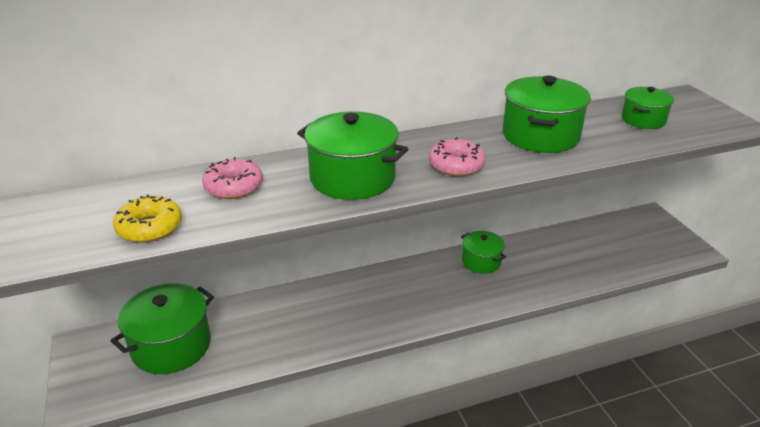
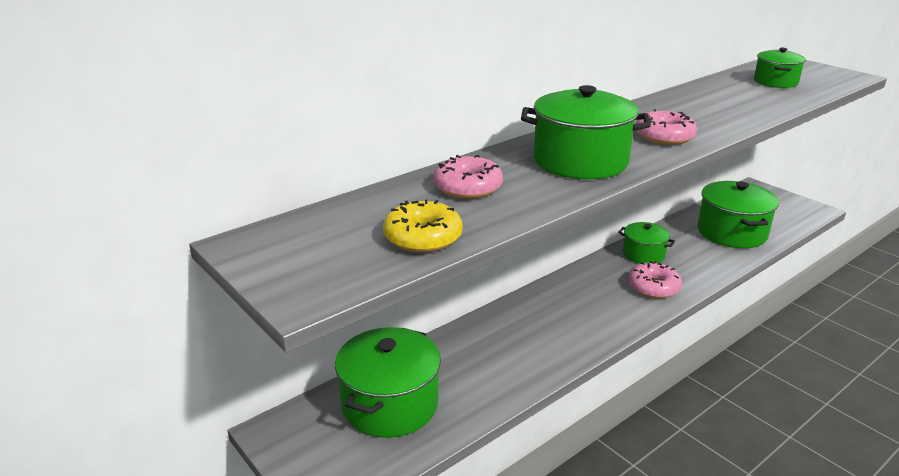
camera: 20 degrees left, 5 degrees down
green pot [503,76,591,153] -> green pot moved to [697,181,779,248]
none -> pink donut [628,261,682,299]

